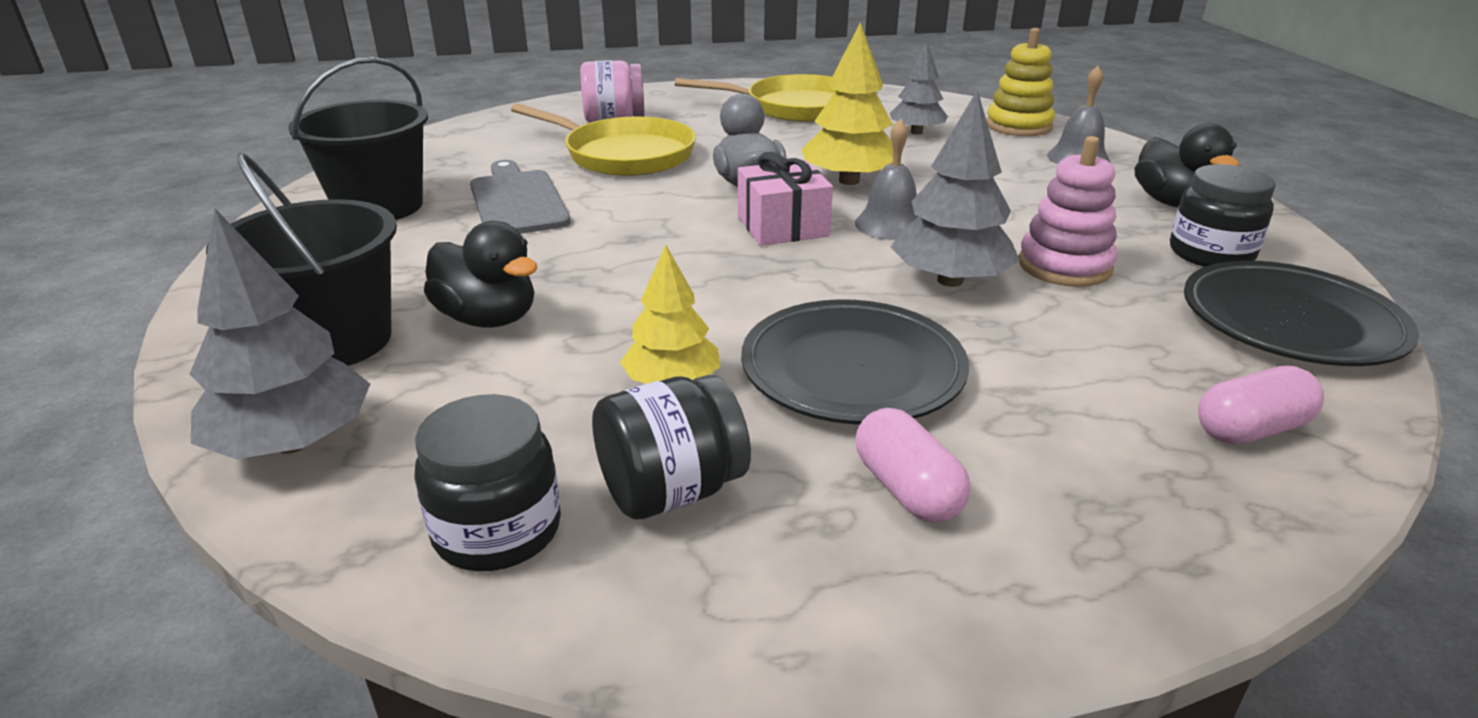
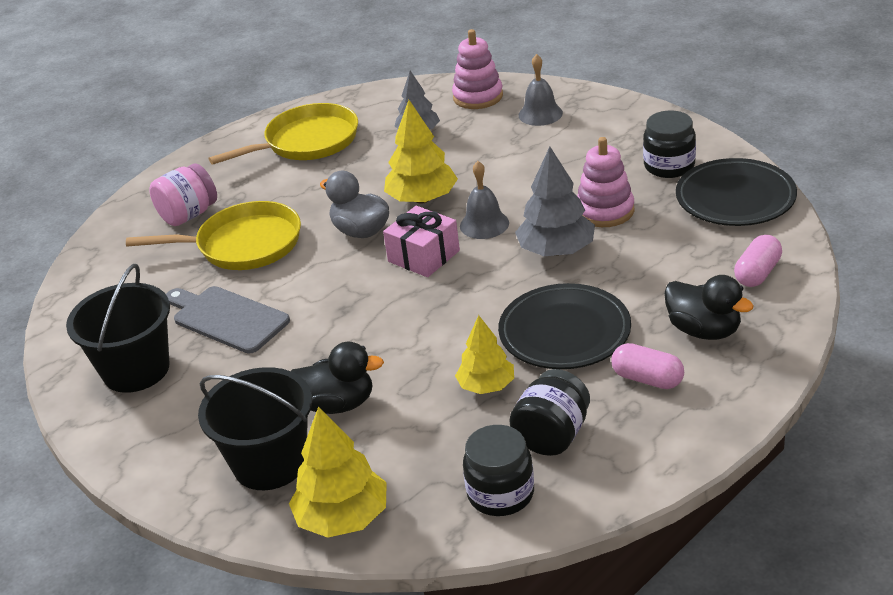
camera: 30 degrees left, 5 degrees up
grey tree [190,209,370,459] -> yellow tree [289,407,387,538]
yellow stacking toy [986,28,1055,136] -> pink stacking toy [452,29,503,109]
black duck [1134,123,1239,208] -> black duck moved to [664,275,754,340]

